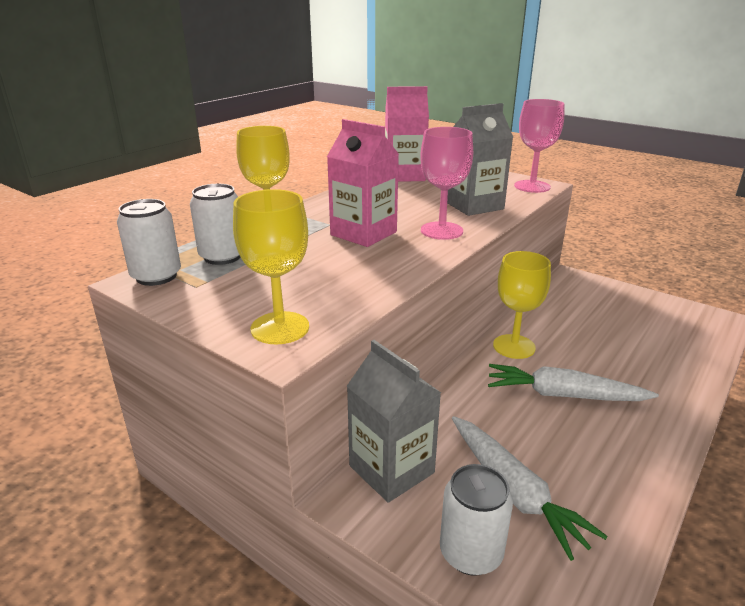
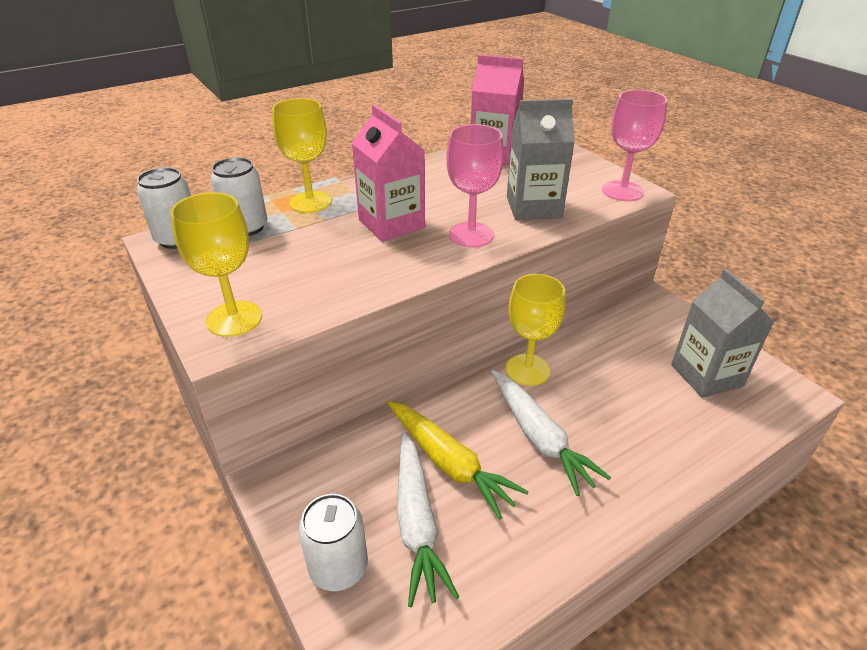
camera: 20 degrees right, 10 degrees up
grey carton [347,340,441,503] -> grey carton moved to [671,269,774,398]
white carrot [488,364,659,401] -> white carrot turned 150 degrees counterclockwise [491,370,611,496]
none -> yellow carrot [387,401,529,520]

